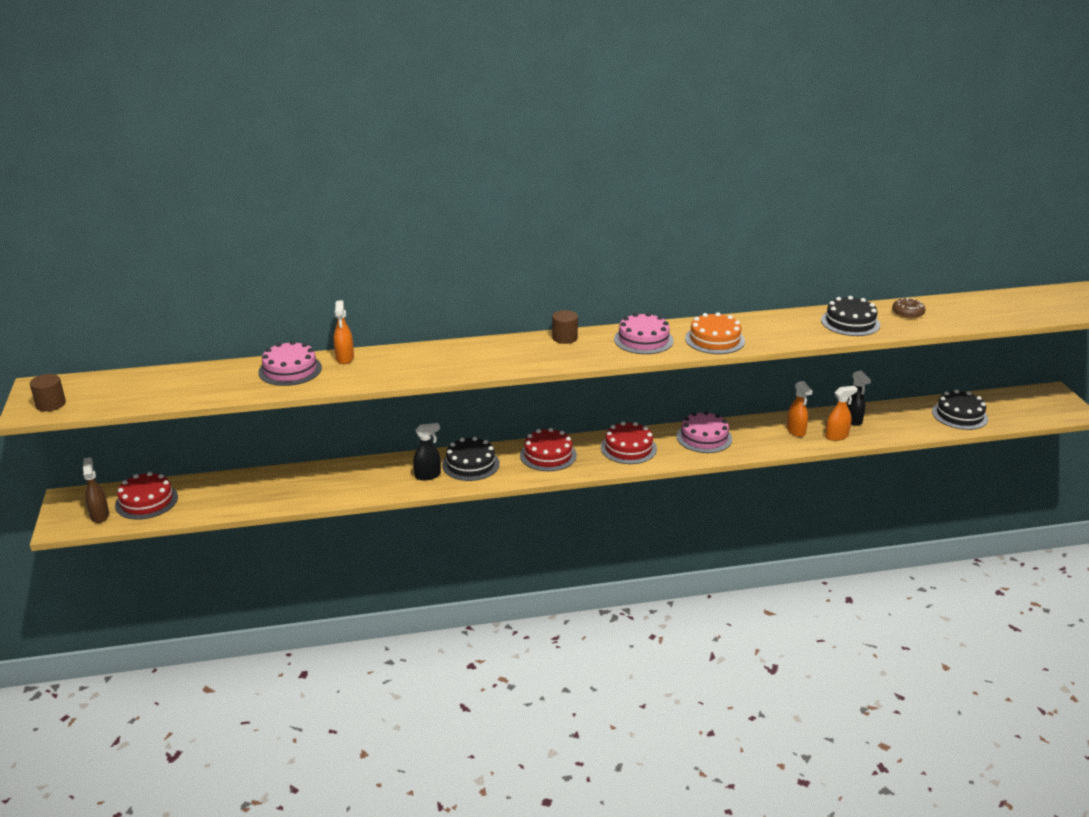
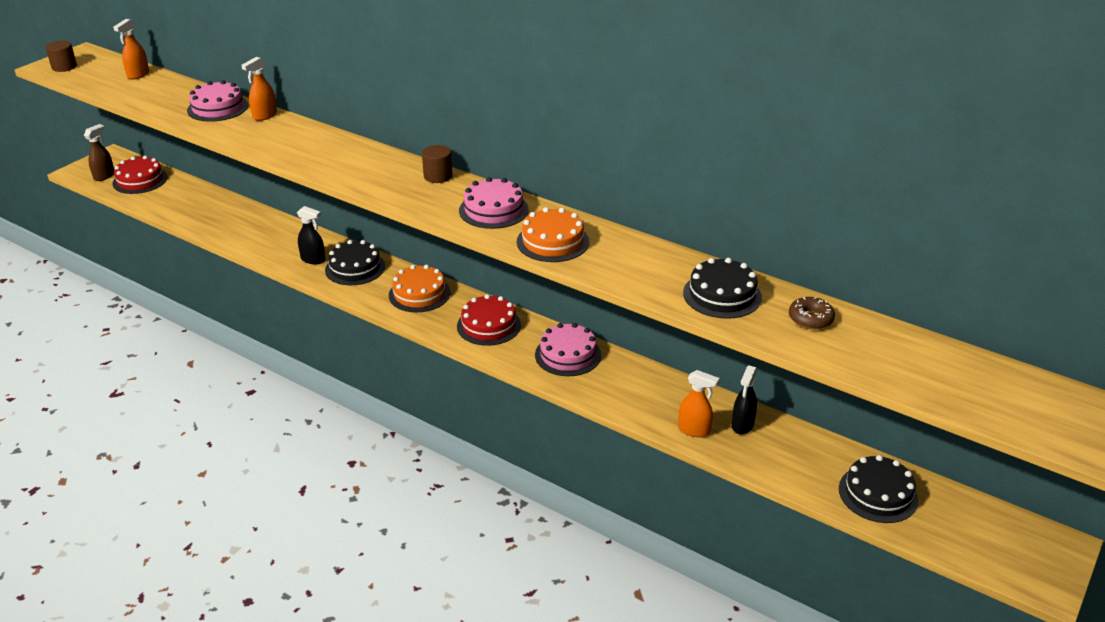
camera: 45 degrees right, 5 degrees up
red cake [520,428,577,471] -> orange cake [389,265,450,312]
orange spray bottle [787,381,812,437] -> orange spray bottle moved to [113,19,149,79]

